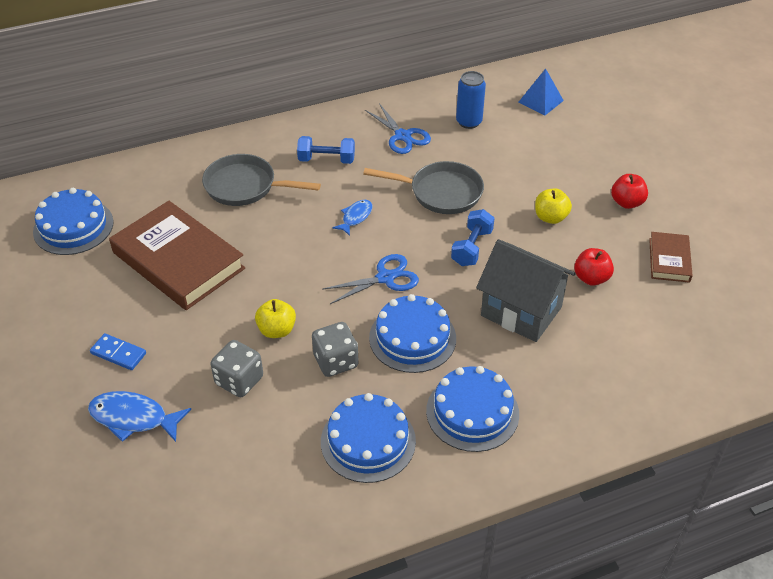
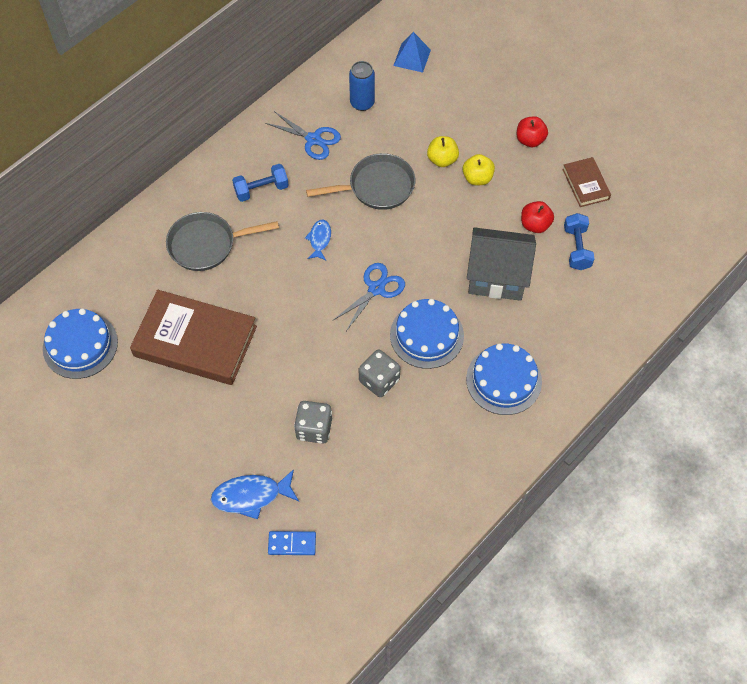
camera: 25 degrees left, 15 degrees up
blue domino [90,333,146,370] -> blue domino moved to [268,531,316,555]
yellow apple [255,299,296,338] -> yellow apple moved to [427,136,459,167]
blue cake [321,393,416,483] -> none
blue dumbbell [451,209,494,266] -> blue dumbbell moved to [564,213,595,270]

